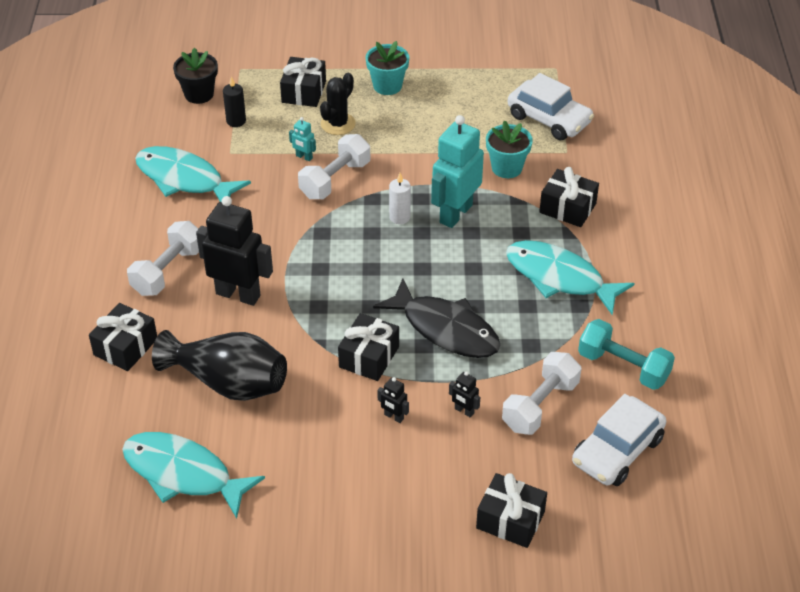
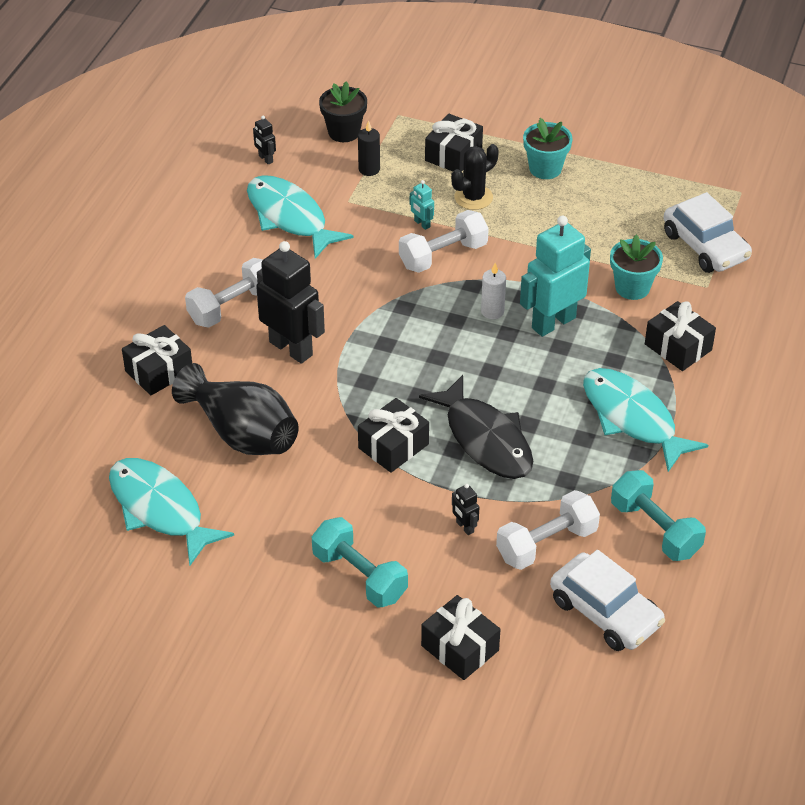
camera: 20 degrees right, 0 degrees up
black robot [377,377,409,423] -> black robot moved to [253,115,276,165]
white car [572,394,666,486] -> white car turned 105 degrees counterclockwise [550,550,665,651]
none -> turquoise dumbbell [312,517,408,607]

